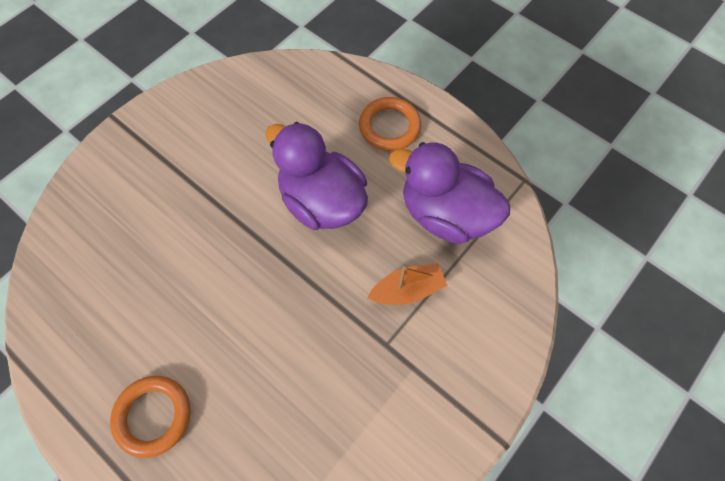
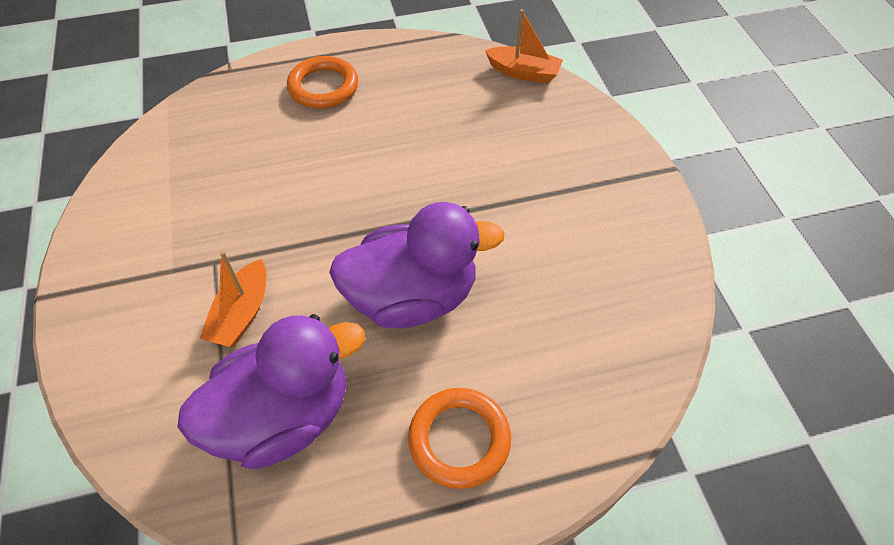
camera: 125 degrees right, 10 degrees down
none -> orange boat [485,9,563,84]

